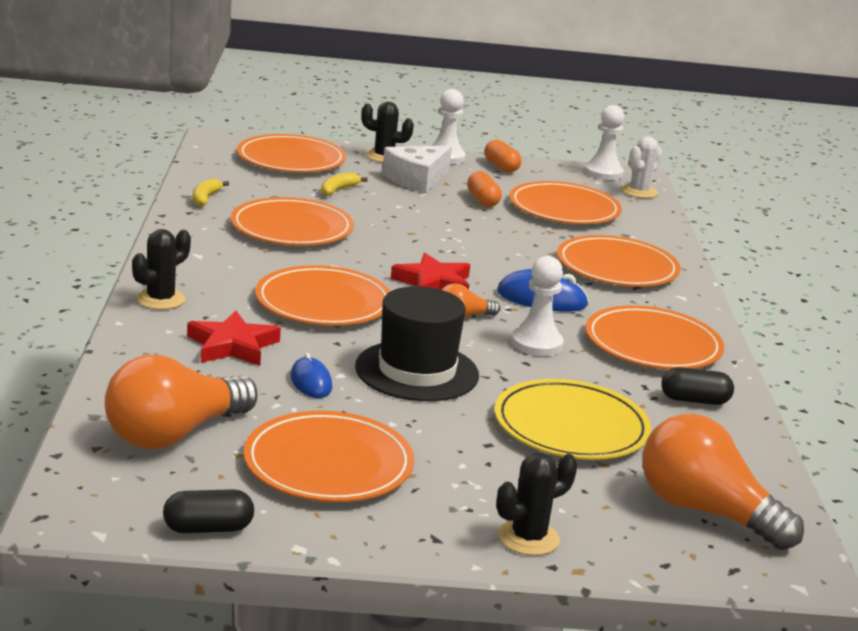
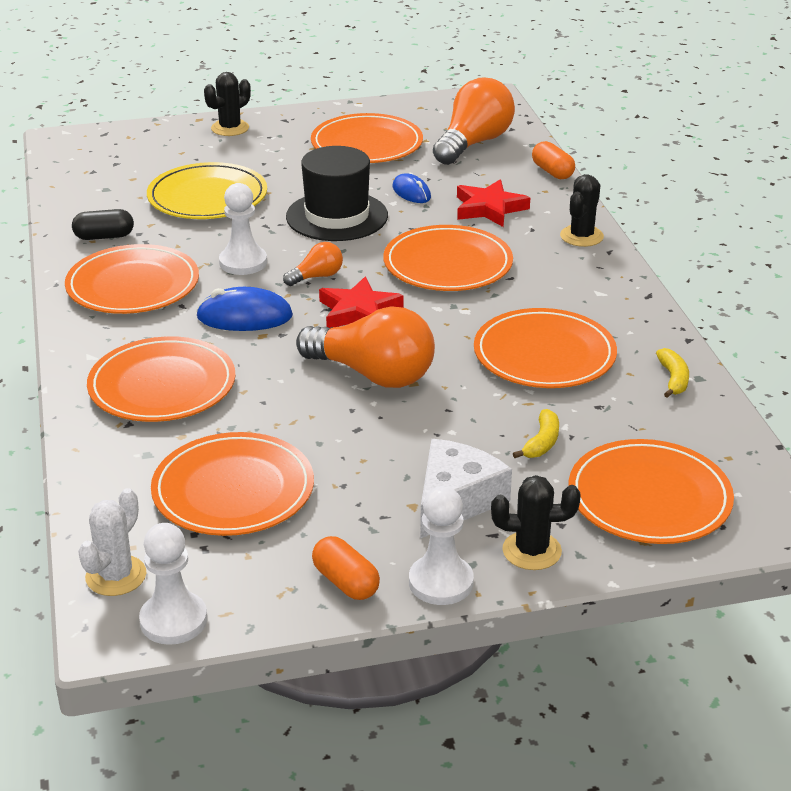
camera: 170 degrees right, 10 degrees up
black capsule [163,489,254,533] -> none
orange capsule [467,171,502,207] -> orange capsule moved to [532,141,575,180]
orange light bulb [643,414,804,550] -> orange light bulb moved to [296,306,435,388]

